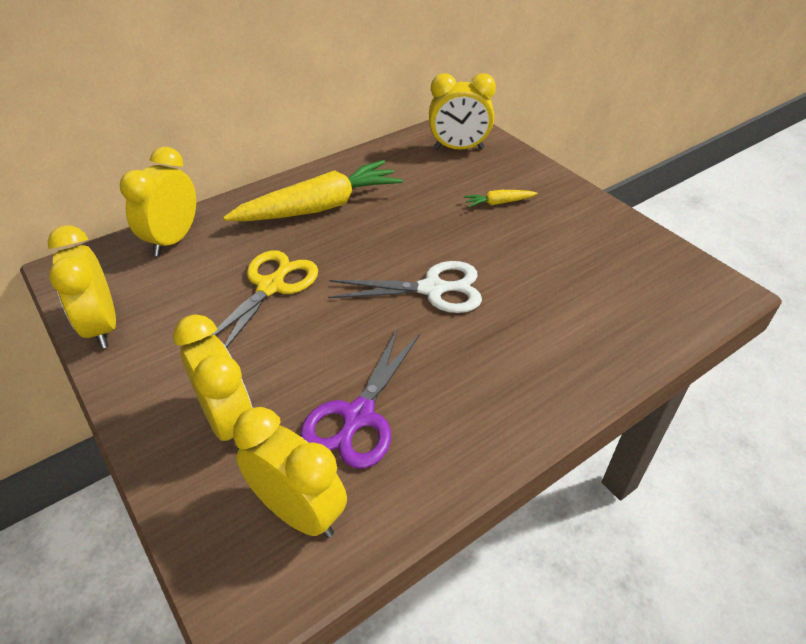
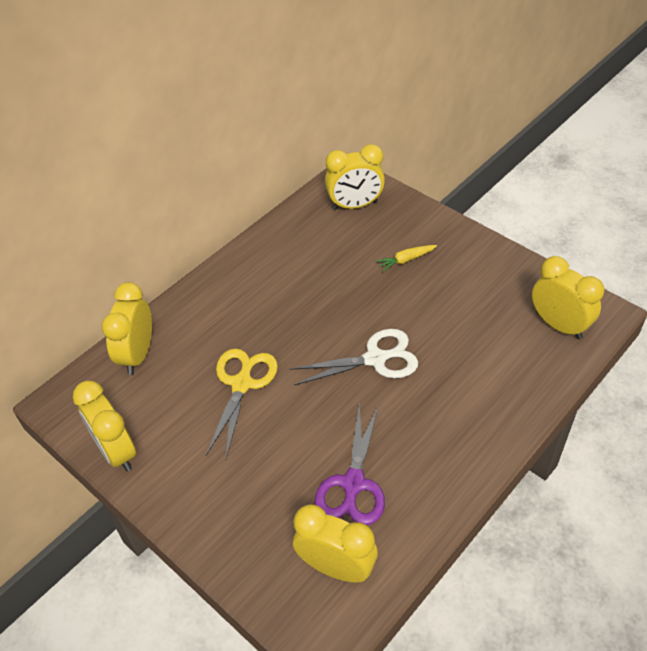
camera: 10 degrees left, 5 degrees up
yellow clock [173,314,253,449] -> yellow clock moved to [532,256,604,339]
yellow carrot [223,160,403,221] -> none

